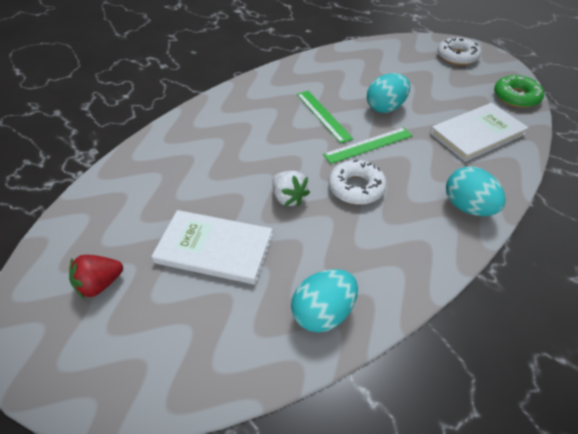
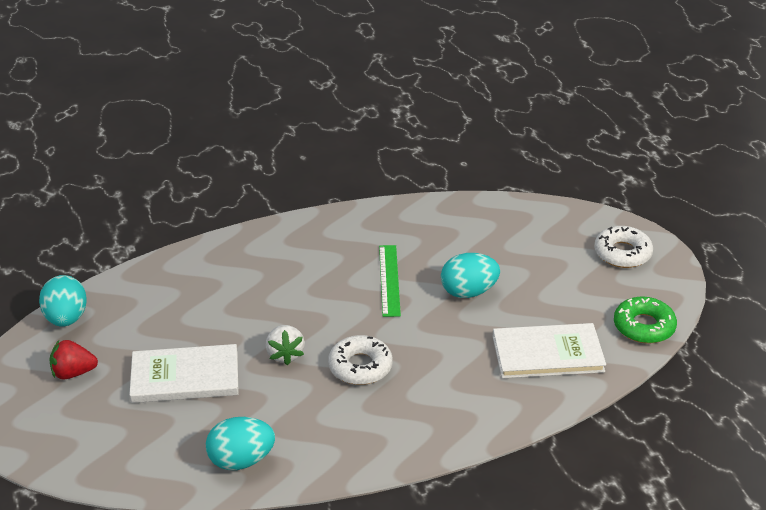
camera: 25 degrees right, 10 degrees down
white book [151,210,273,284] -> white book turned 45 degrees counterclockwise [129,344,239,403]
green ruler [323,127,413,164] -> none
turquoise egg [446,167,506,216] -> turquoise egg moved to [39,275,87,326]

